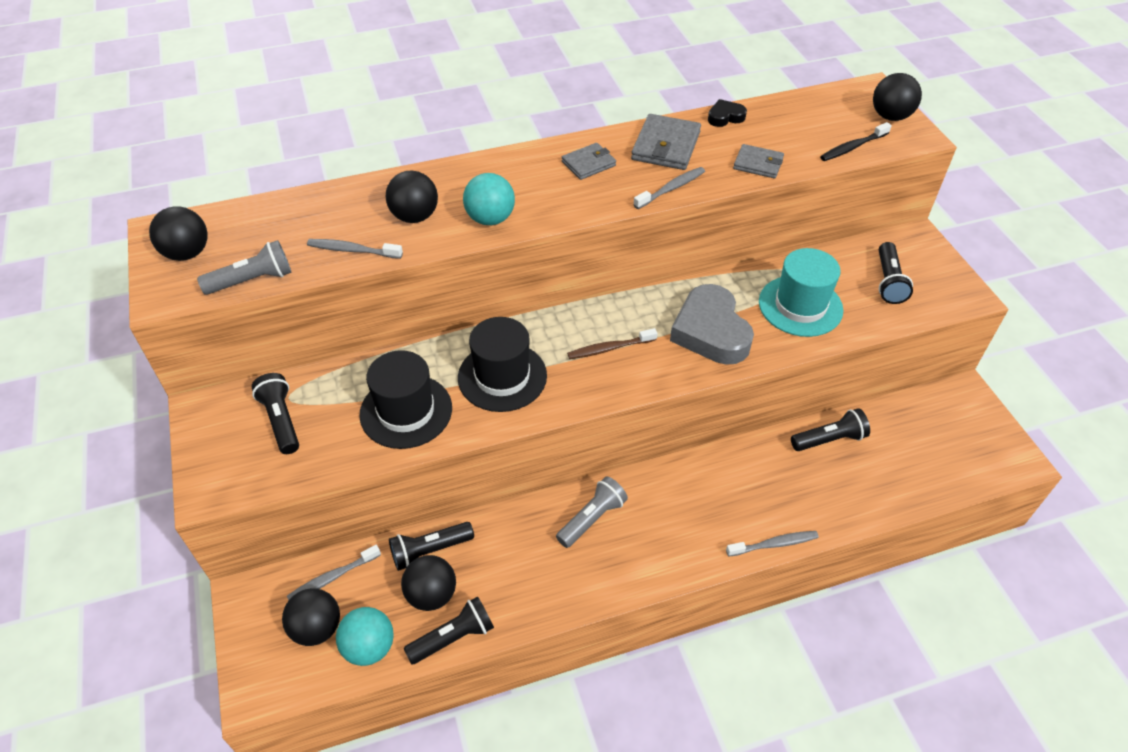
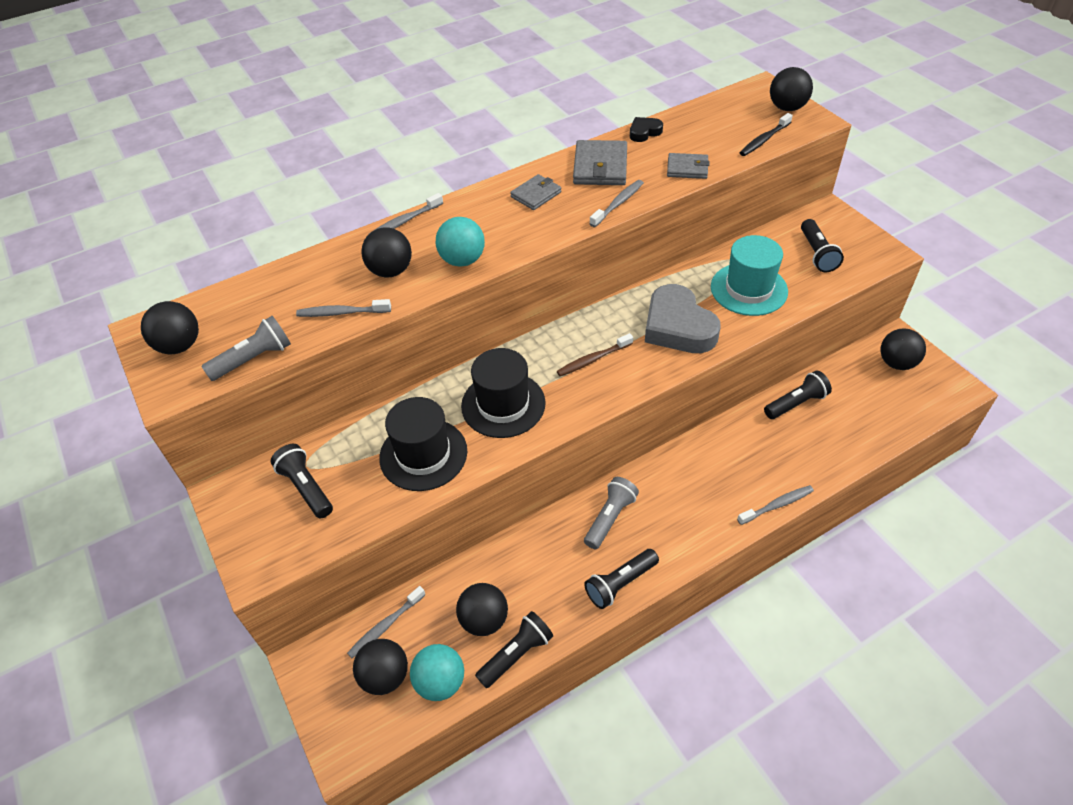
camera: 10 degrees left, 0 degrees up
black flashlight [389,522,474,571] -> black flashlight moved to [584,549,659,609]
none -> grey toothbrush [368,193,443,235]
none -> black ball [880,329,926,370]

